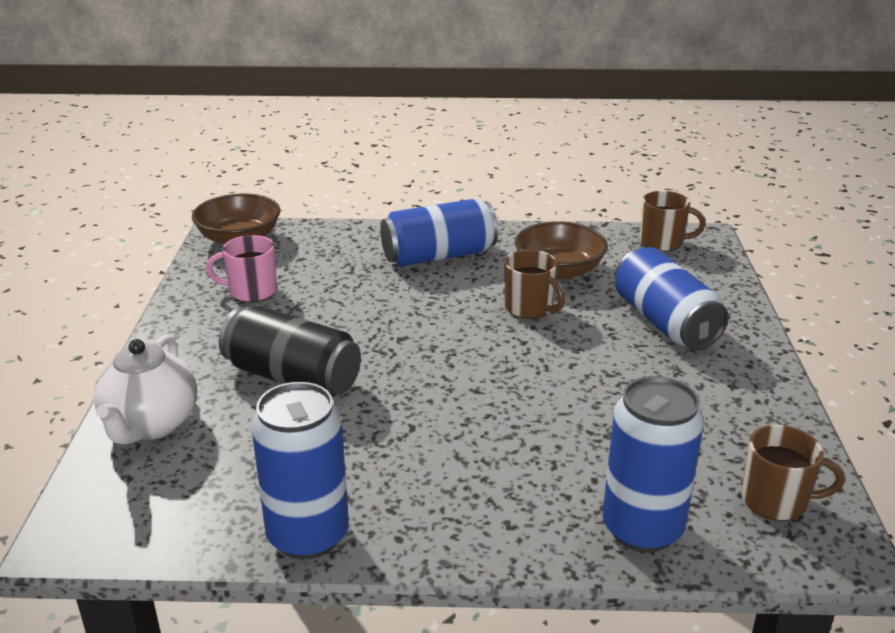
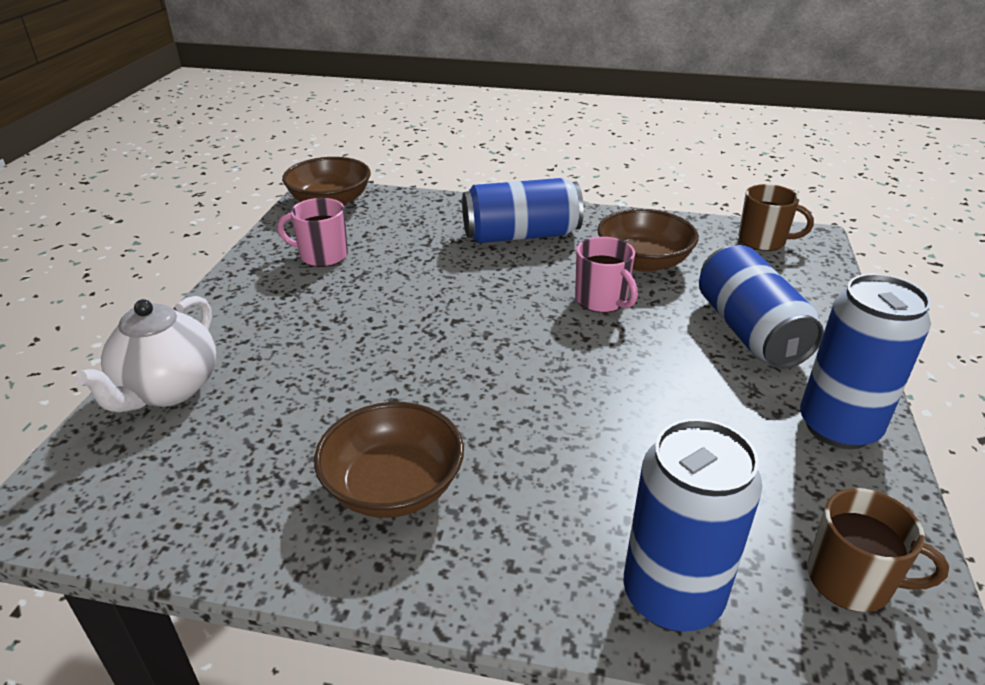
camera: 10 degrees right, 5 degrees up
black can [219,305,361,397] -> none
blue can [251,382,349,559] -> blue can moved to [800,274,931,449]
brown mug [504,250,565,319] -> pink mug [575,237,638,313]
none -> brown bowl [314,402,464,518]

